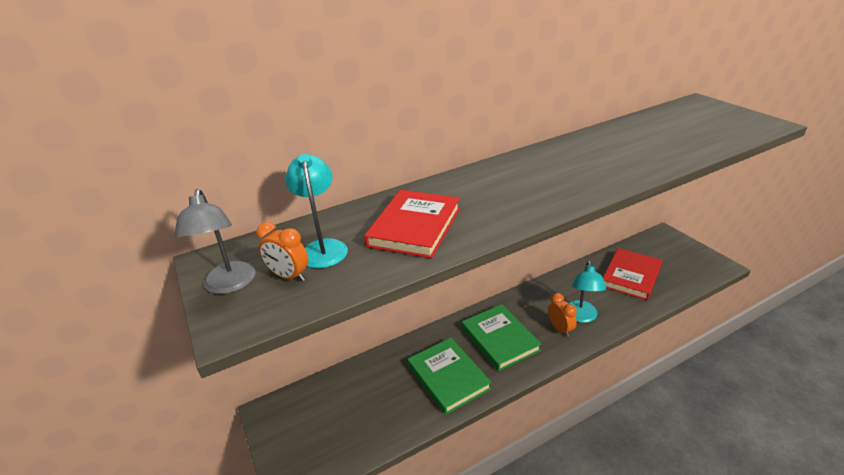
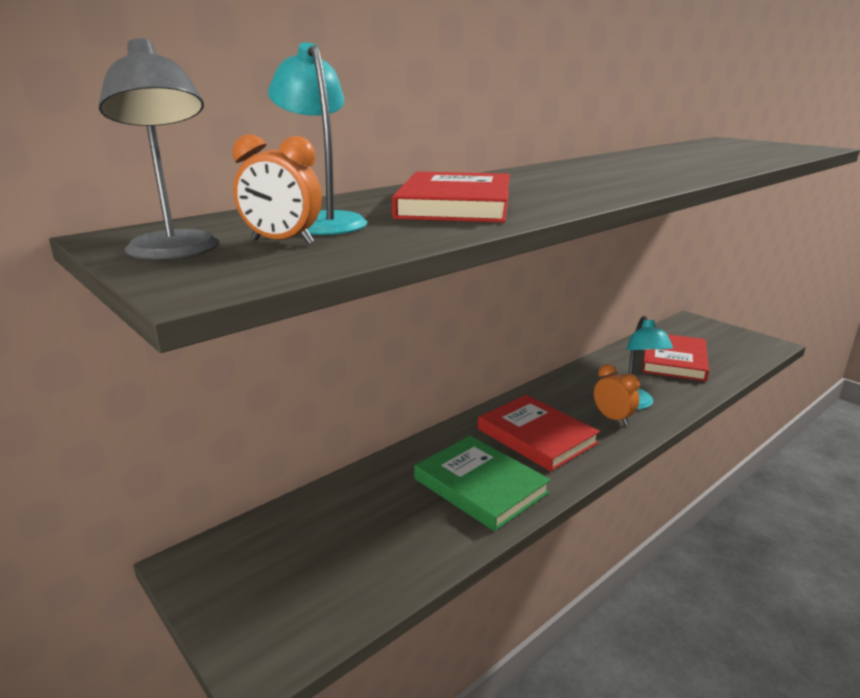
camera: 15 degrees left, 10 degrees down
green book [462,304,542,371] -> red book [478,395,600,472]

